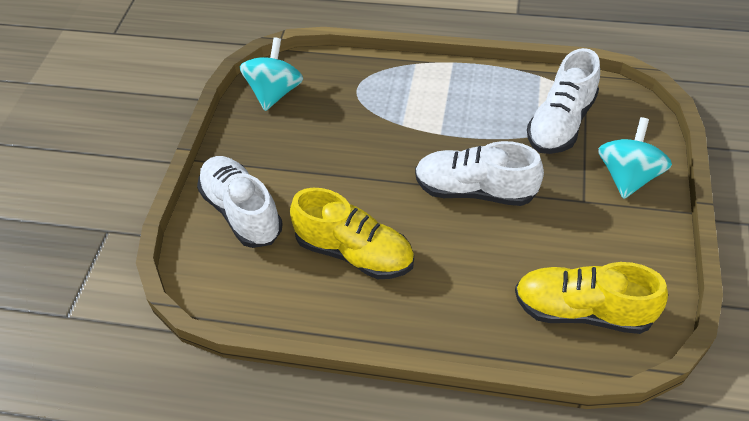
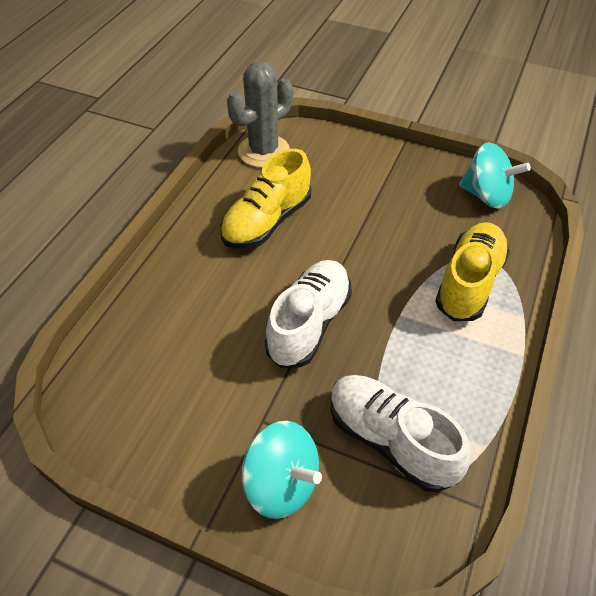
camera: 100 degrees right, 0 degrees up
white shoe [197,156,283,248] -> none
yellow shoe [515,262,668,334] -> yellow shoe moved to [435,222,510,321]
none -> grey cactus [227,61,293,168]

